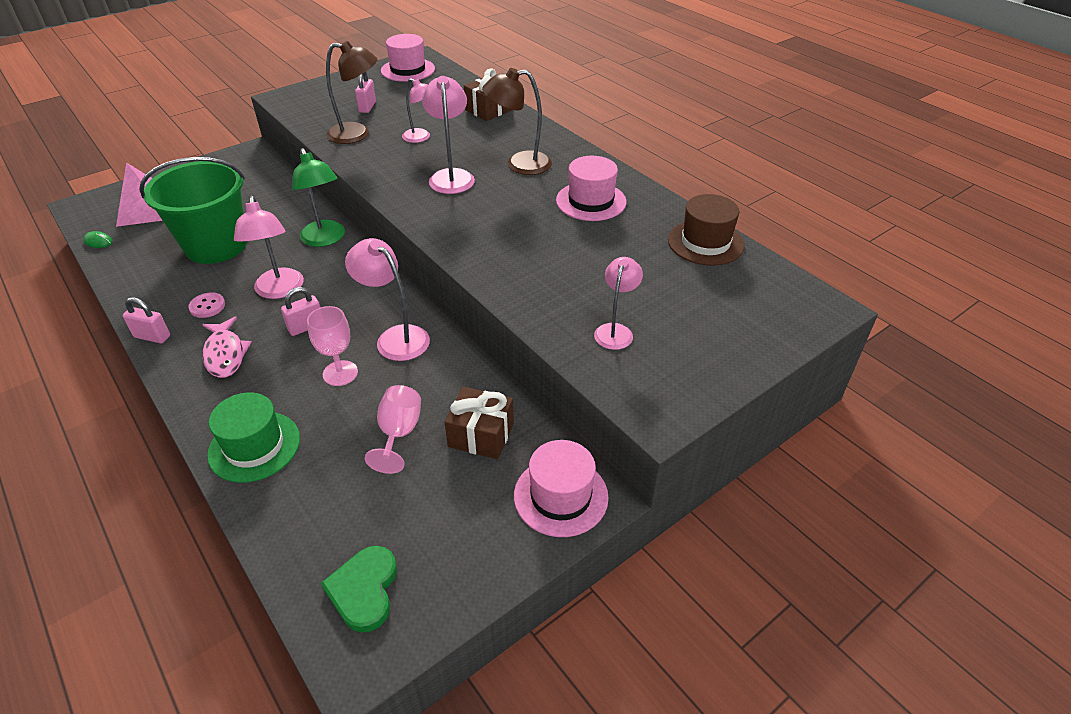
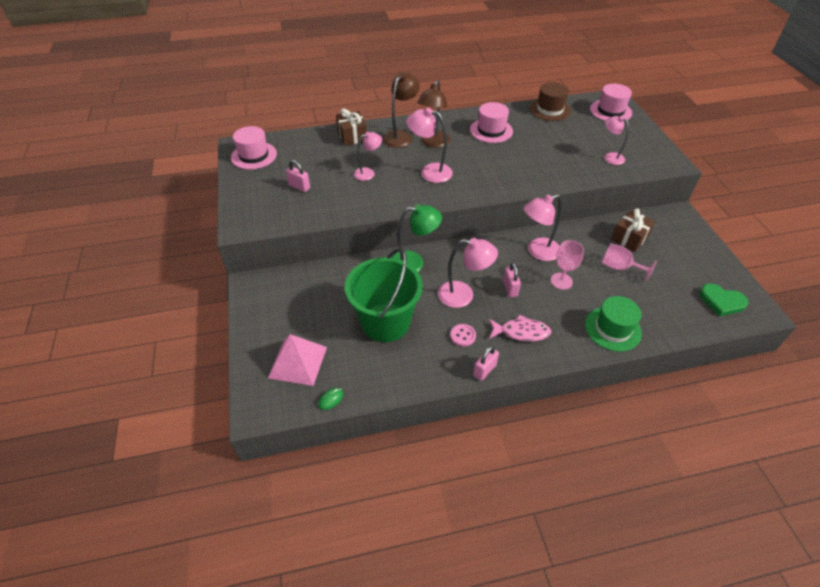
camera: 65 degrees left, 5 degrees up
brown lamp [326,41,378,144] -> brown lamp moved to [383,72,420,148]
pink hat [514,440,609,537] -> pink hat moved to [590,84,632,121]

